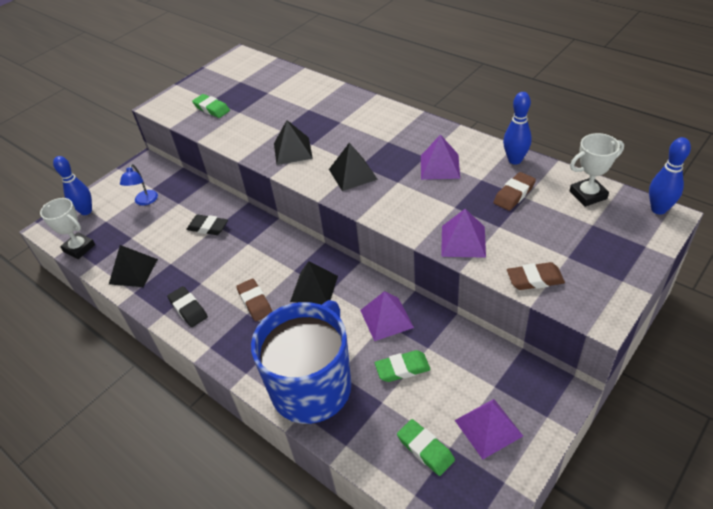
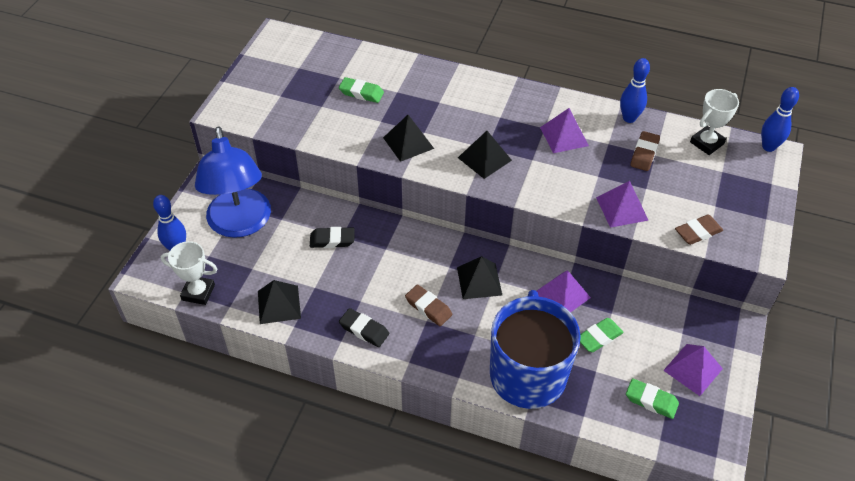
camera: 25 degrees left, 5 degrees up
blue lamp [120,164,158,206] -> blue lamp [195,127,271,238], size x2.47
green eraser [192,94,230,118] -> green eraser moved to [339,77,384,103]

